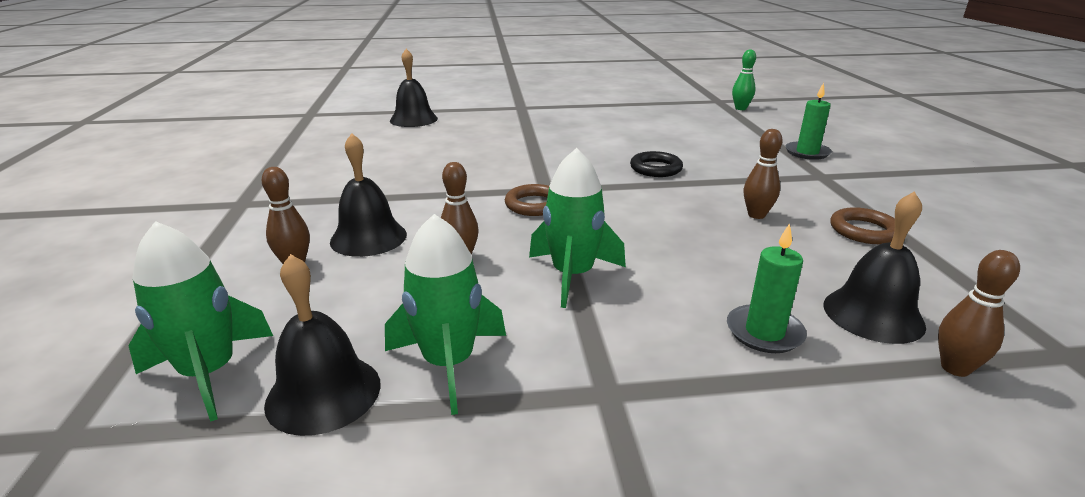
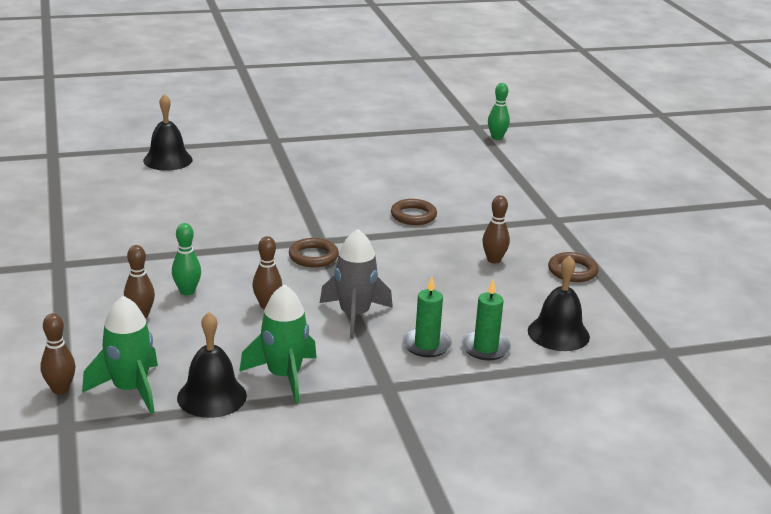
camera: 10 degrees left, 0 degrees up
black bell [330,133,407,257] -> green bowling pin [172,223,201,296]
green rocket [529,148,626,308] -> grey rocket [320,229,393,339]
black ring [630,151,683,177] -> brown ring [391,199,437,225]
green candle [786,83,832,160] -> green candle moved to [402,277,452,357]
brown bowling pin [938,250,1020,377] -> brown bowling pin moved to [40,313,76,394]

